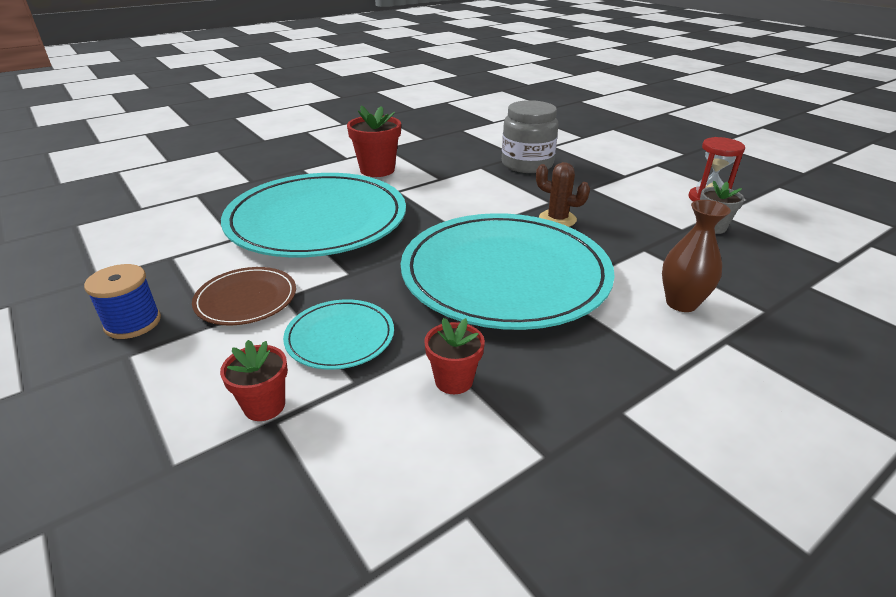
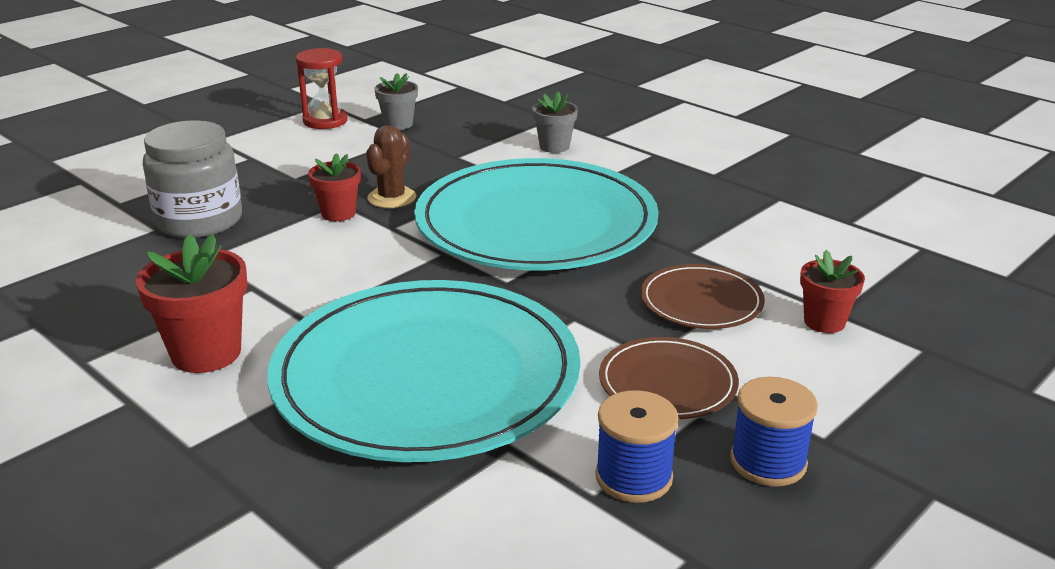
camera: 100 degrees left, 5 degrees down
turquoise plate [283,299,394,370] -> brown plate [640,264,765,329]
red flower pot [424,318,485,394] -> red flower pot moved to [308,153,361,221]
brown vase [662,200,731,312] -> grey flower pot [532,92,578,153]
none -> blue spool [595,390,679,503]

